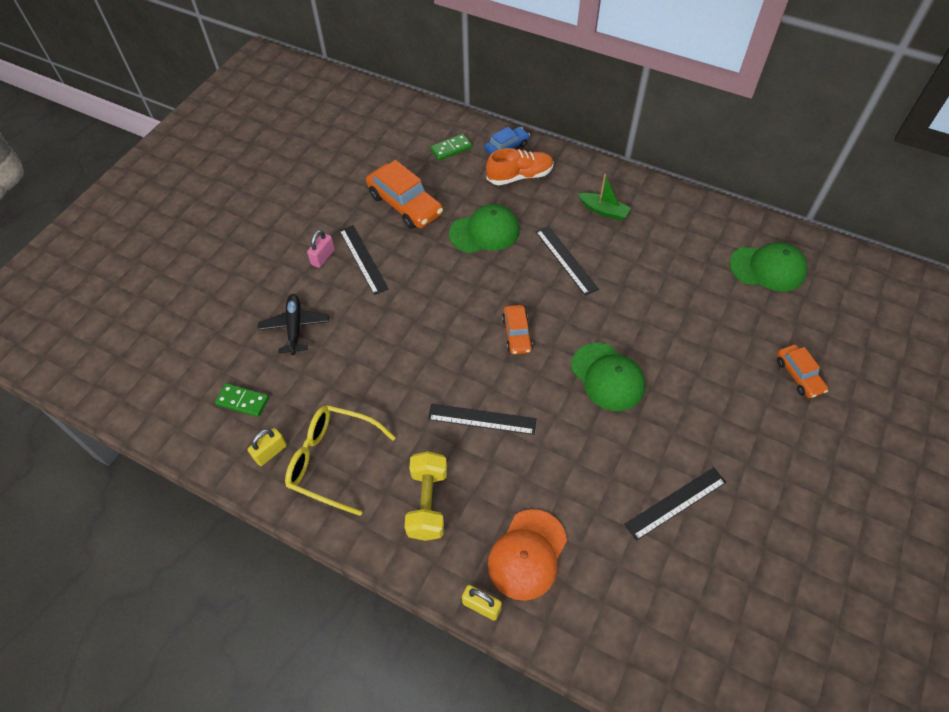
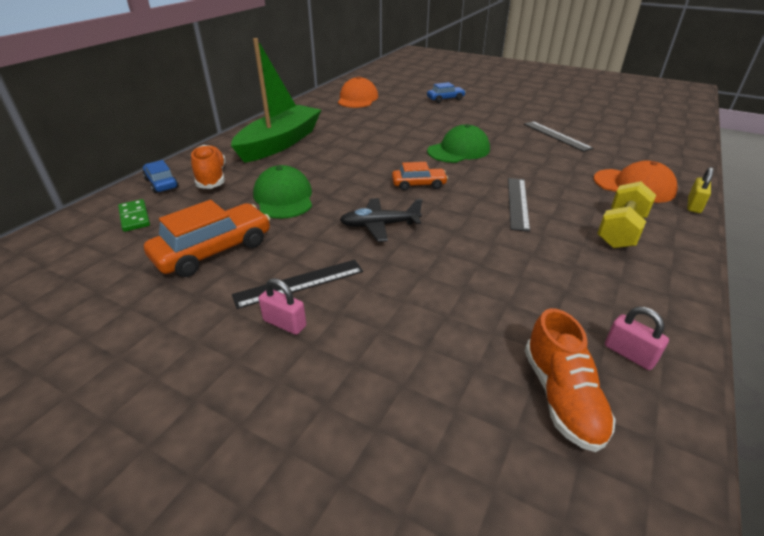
camera: 90 degrees left, 20 degrees down
green domino [215,383,269,417] -> orange shoe [525,308,616,452]
yellow padlock [248,428,287,466] -> pink padlock [605,307,669,370]
black plane [258,294,329,355] -> black plane moved to [340,198,422,242]
yellow glasses [285,405,396,516] -> none
yellow dumbbell [404,451,447,541] -> yellow dumbbell turned 60 degrees counterclockwise [597,181,656,248]
black ruler [536,226,599,296] -> none
green boat [578,174,631,220] -> green boat [231,38,321,163], size x2.31
green cap [729,242,807,291] -> orange cap [338,76,378,108]
orange car [777,345,828,398] -> blue car [427,82,466,103]

